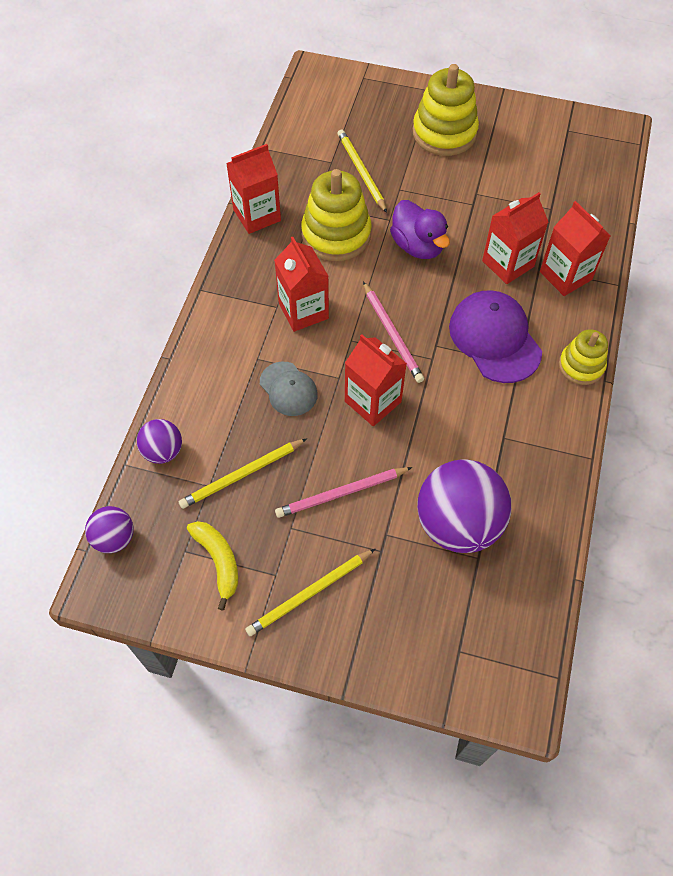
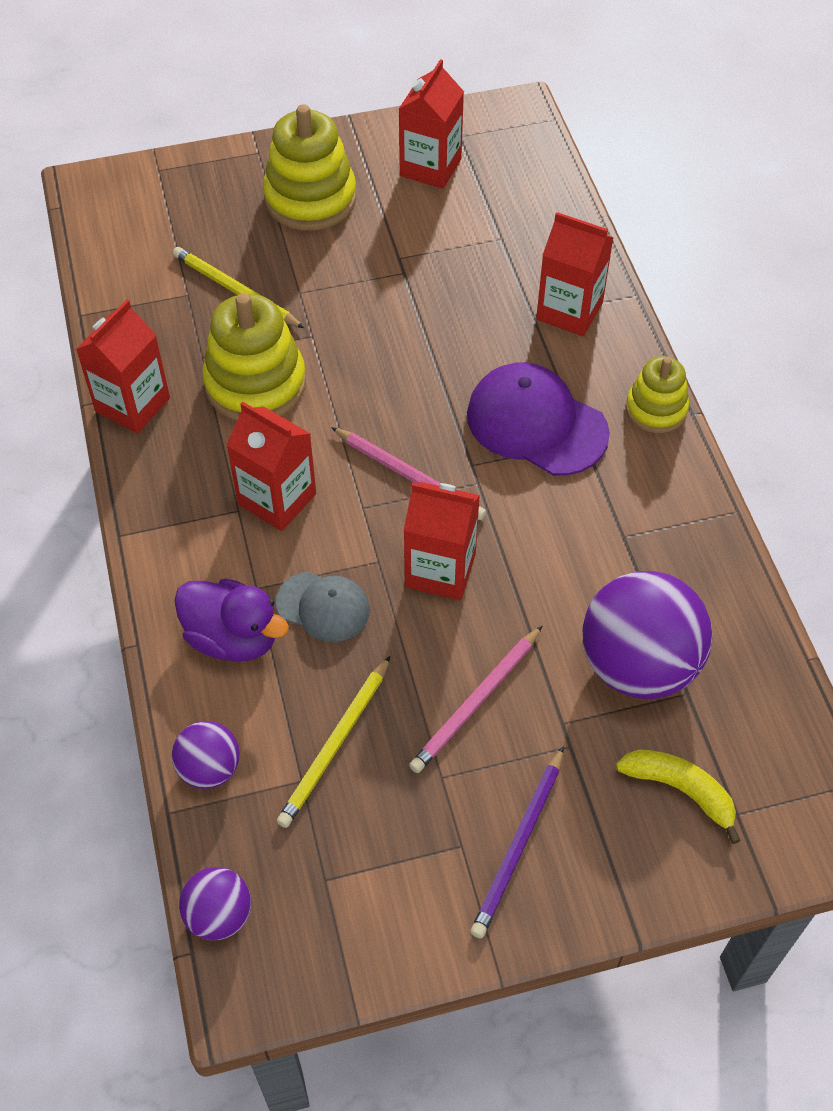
camera: 30 degrees left, 5 degrees down
yellow banana [187,521,238,611] -> yellow banana moved to [616,749,741,844]
yellow pencil [245,549,375,636] -> purple pencil [470,746,564,939]
purple duck [390,200,450,259] -> purple duck moved to [174,579,289,662]
red carton [482,192,548,284] -> red carton moved to [399,59,464,189]

